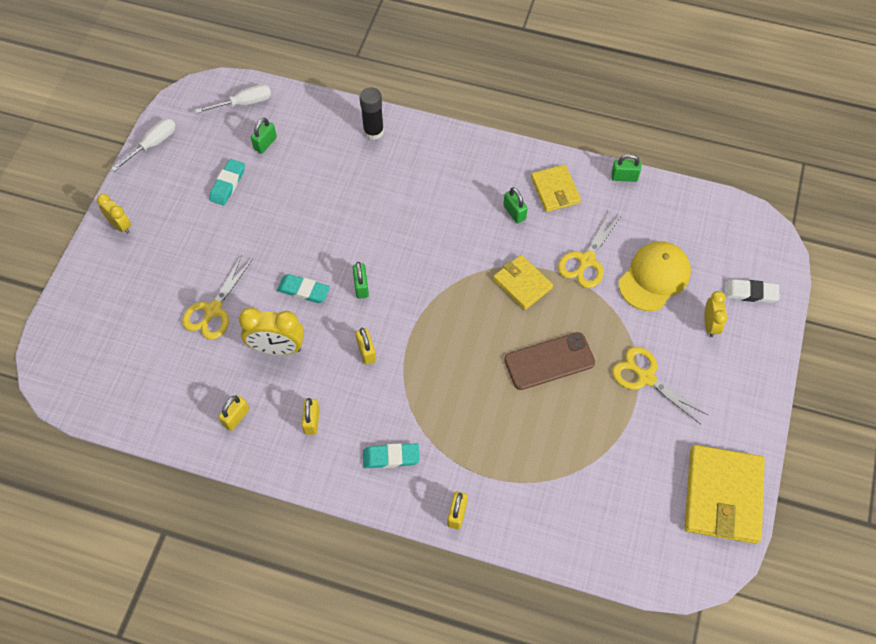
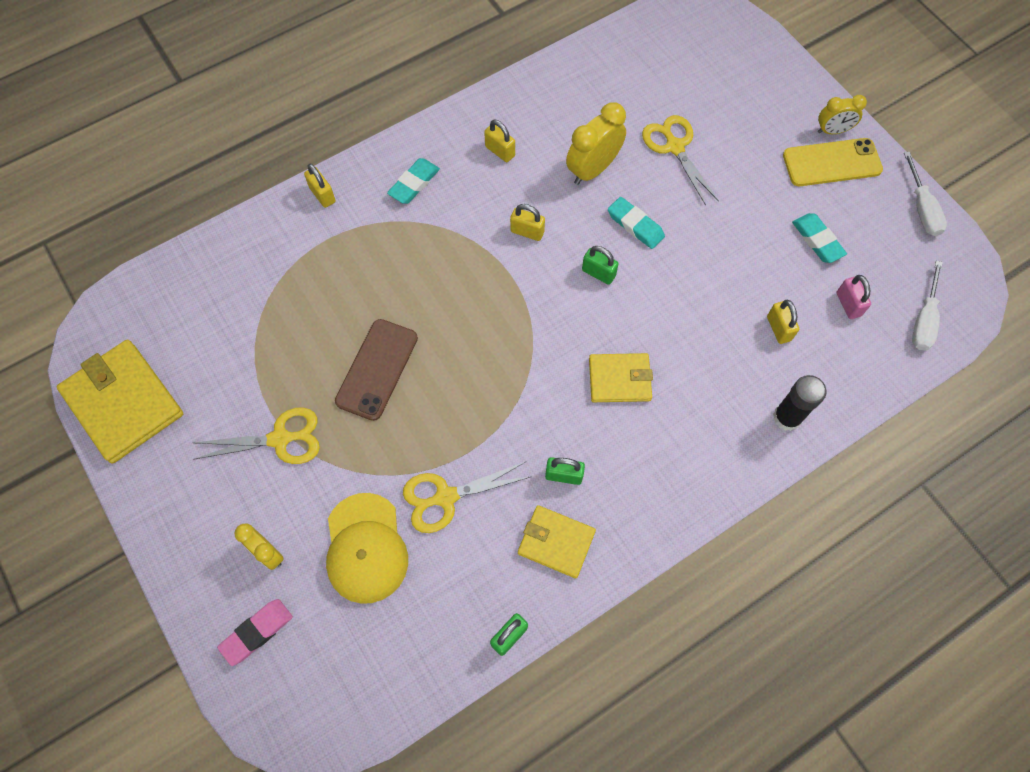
camera: 130 degrees right, 5 degrees up
yellow padlock [218,395,249,431] -> yellow padlock moved to [767,300,799,344]
green padlock [251,118,277,154] -> pink padlock [837,275,871,319]
turquoise eraser [277,274,330,303] -> turquoise eraser turned 75 degrees clockwise [608,197,665,249]
yellow wallet [493,255,553,310] -> yellow wallet moved to [589,353,653,402]
yellow scissors [558,212,622,288] -> yellow scissors turned 90 degrees counterclockwise [403,462,530,533]
white eraser [724,279,780,303] -> pink eraser [217,599,293,666]
none -> yellow phone [783,138,883,186]

